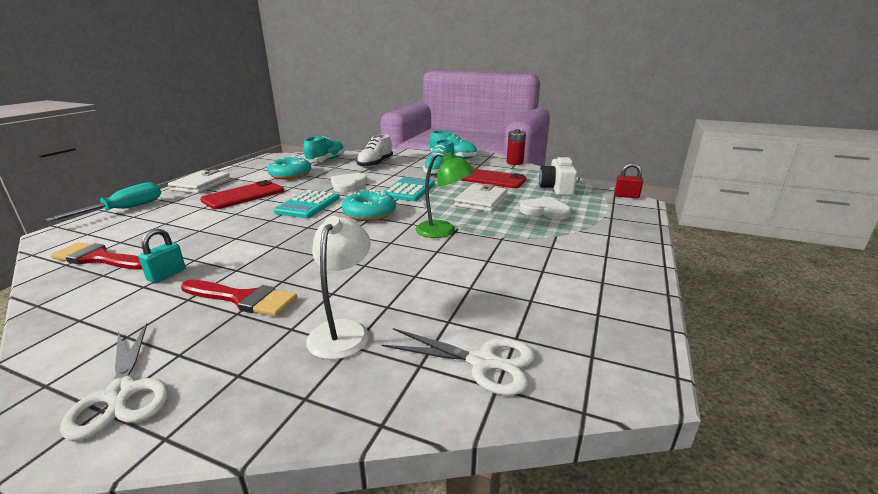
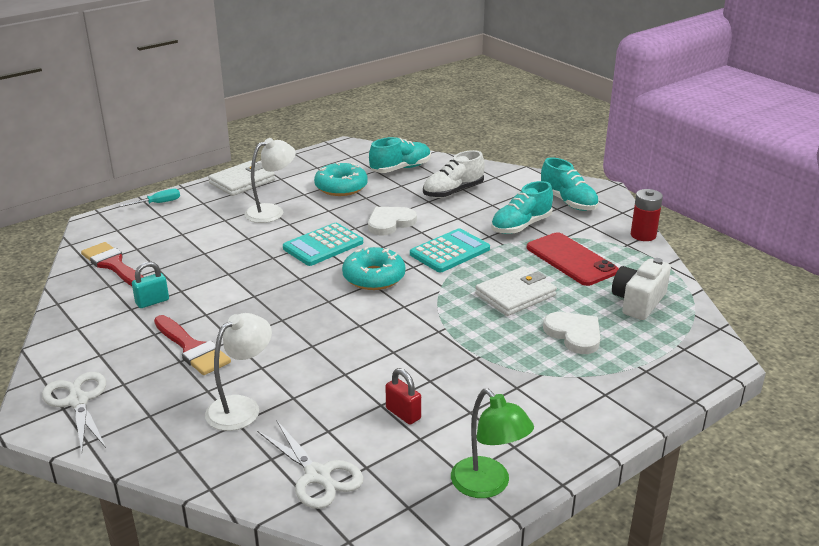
camera: 30 degrees right, 5 degrees up
turquoise screwdriver [46,182,161,221] -> turquoise screwdriver [120,189,180,207], size x0.58
white scissors [60,323,169,441] -> white scissors turned 150 degrees clockwise [42,372,106,453]
red phone [200,180,284,209] -> white lamp [244,138,296,223]
green lamp [415,152,475,238] -> green lamp moved to [451,389,534,498]
red padlock [615,163,643,198] -> red padlock moved to [386,368,421,425]

